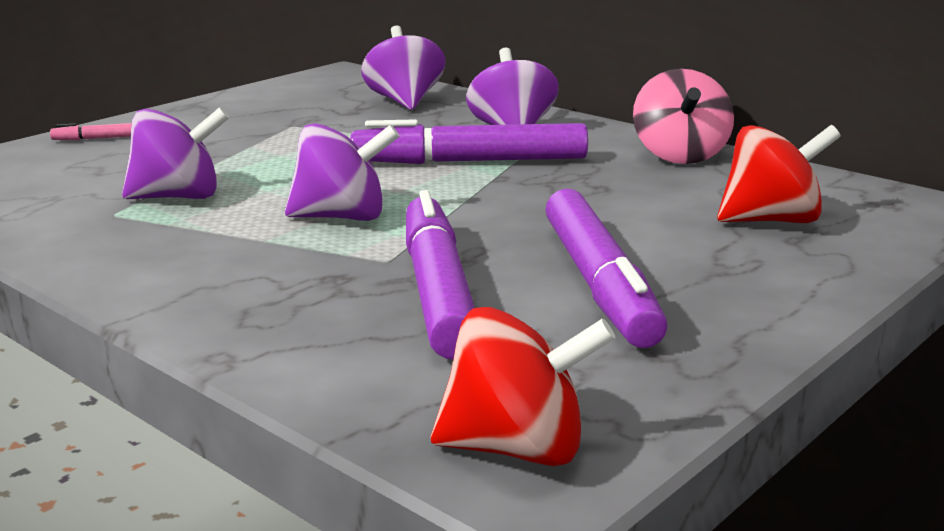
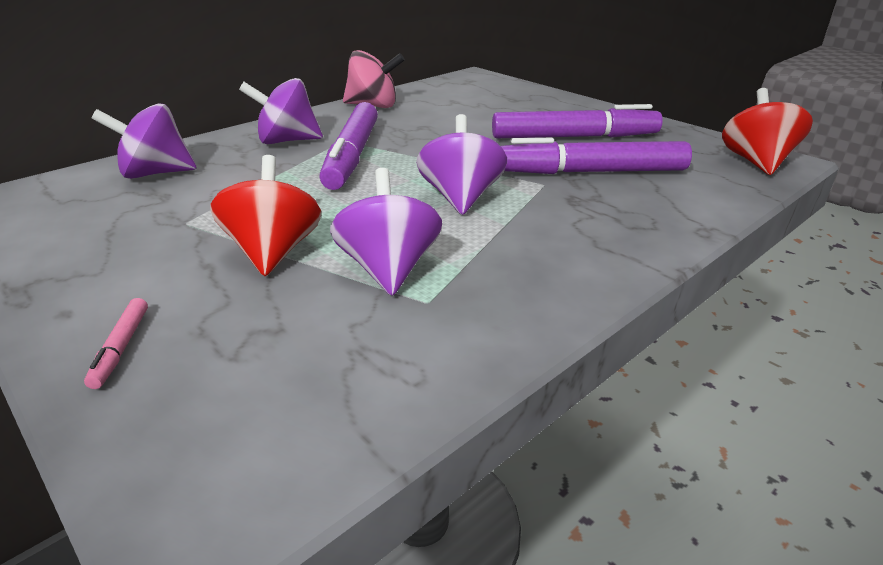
camera: 85 degrees left, 10 degrees up
red spinning top [717,125,841,223] -> red spinning top moved to [210,155,321,276]

